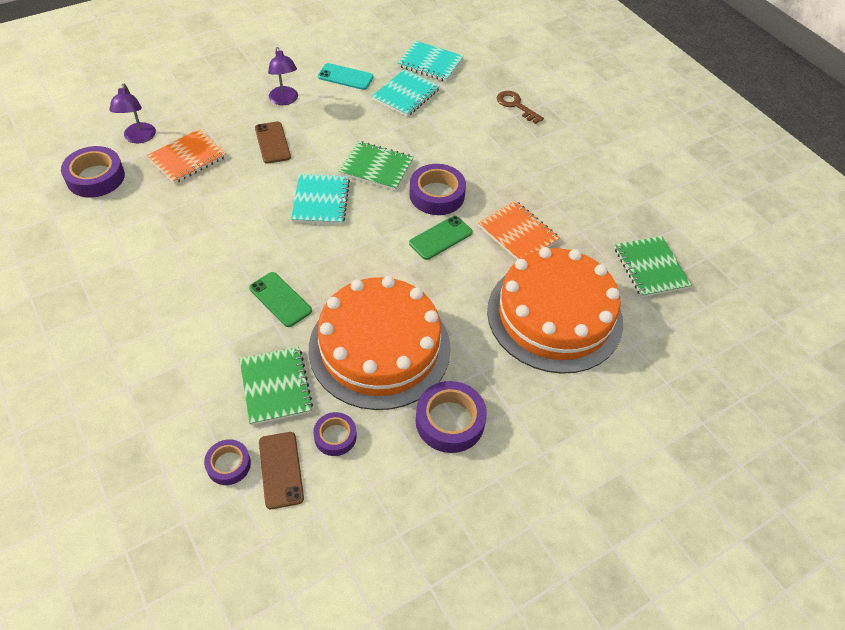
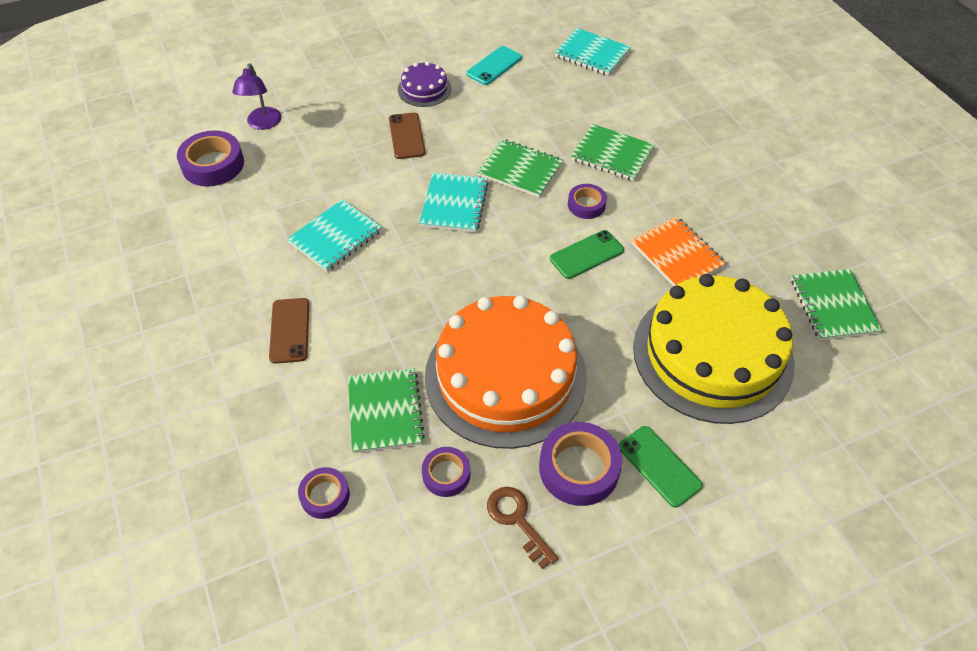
camera: 10 degrees right, 0 degrees up
orange notebook [147,129,227,184] -> none
green phone [249,272,312,327] -> green phone moved to [619,426,703,508]
brown phone [259,432,304,509] -> brown phone moved to [269,298,309,364]
purple lamp [268,47,298,105] -> purple cake [398,62,452,107]
turquoise phone [318,63,374,90] -> turquoise phone turned 75 degrees counterclockwise [466,46,522,85]
turquoise notebook [372,69,440,117] -> turquoise notebook moved to [287,199,382,272]
purple tape [409,164,466,215] -> purple tape [568,184,607,219], size x0.60
orange cake [487,247,623,374] -> yellow cake [633,274,795,424]
brown key [497,91,544,124] -> brown key moved to [487,487,558,569]
none -> green notebook [571,124,655,181]

